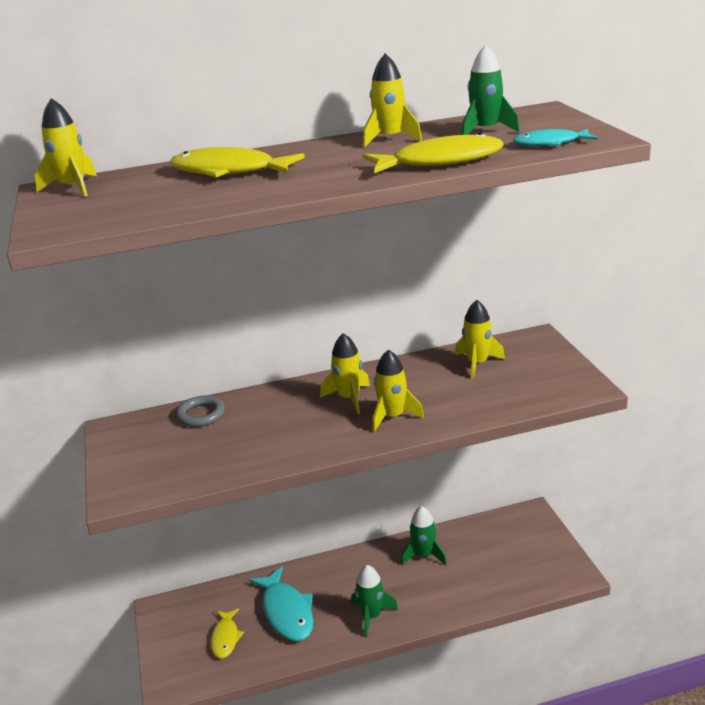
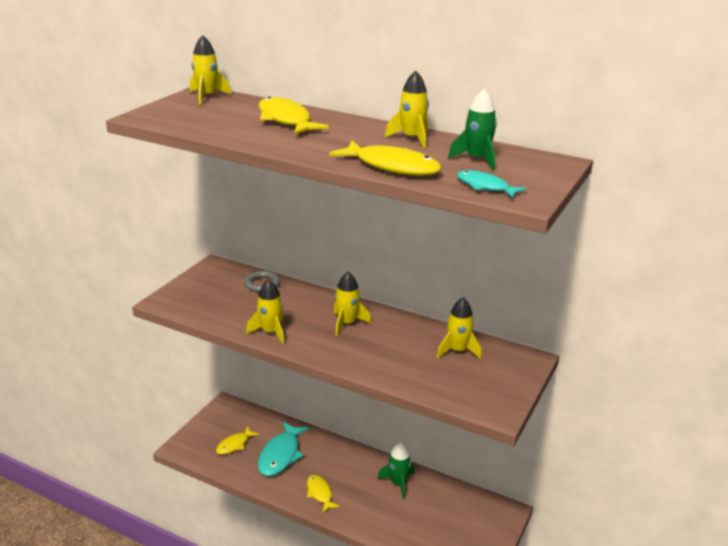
camera: 40 degrees right, 0 degrees up
green rocket [351,565,398,637] -> yellow fish [307,475,340,513]
yellow rocket [372,349,424,432] -> yellow rocket moved to [246,280,284,344]

